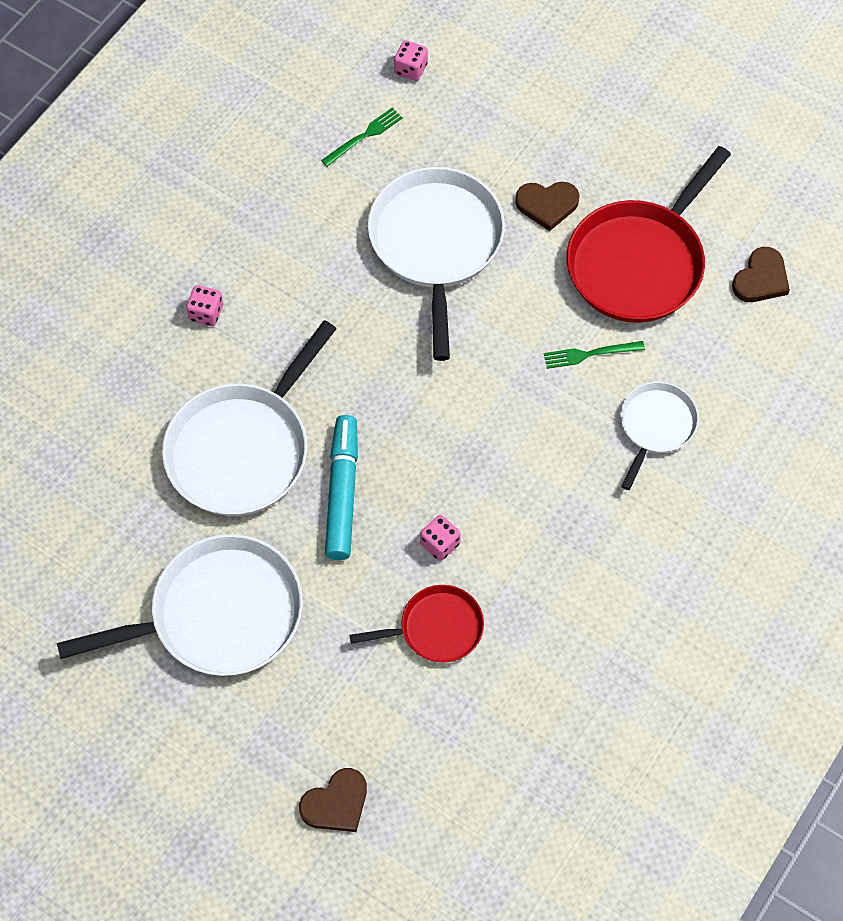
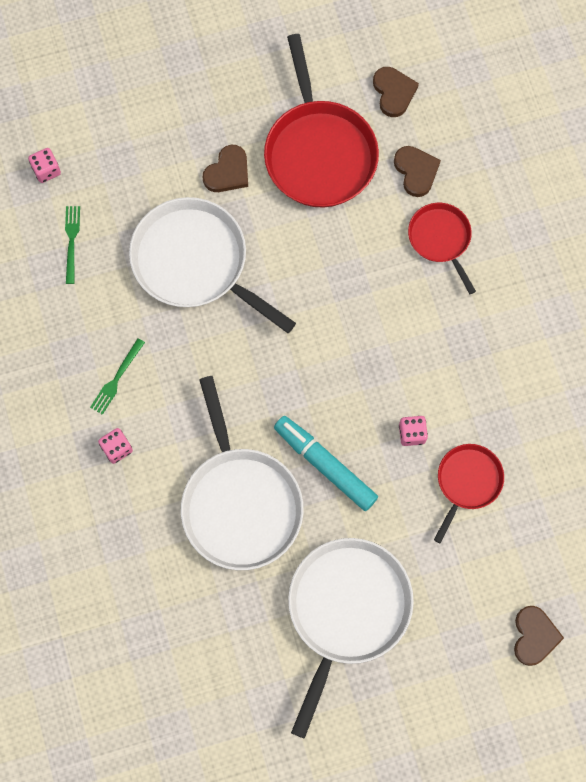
camera: 50 degrees left, 10 degrees up
green fork [544,341,645,369] -> green fork moved to [90,338,145,415]
white pan [620,382,699,490] -> red pan [408,203,476,294]
none -> brown heart [394,146,441,197]

